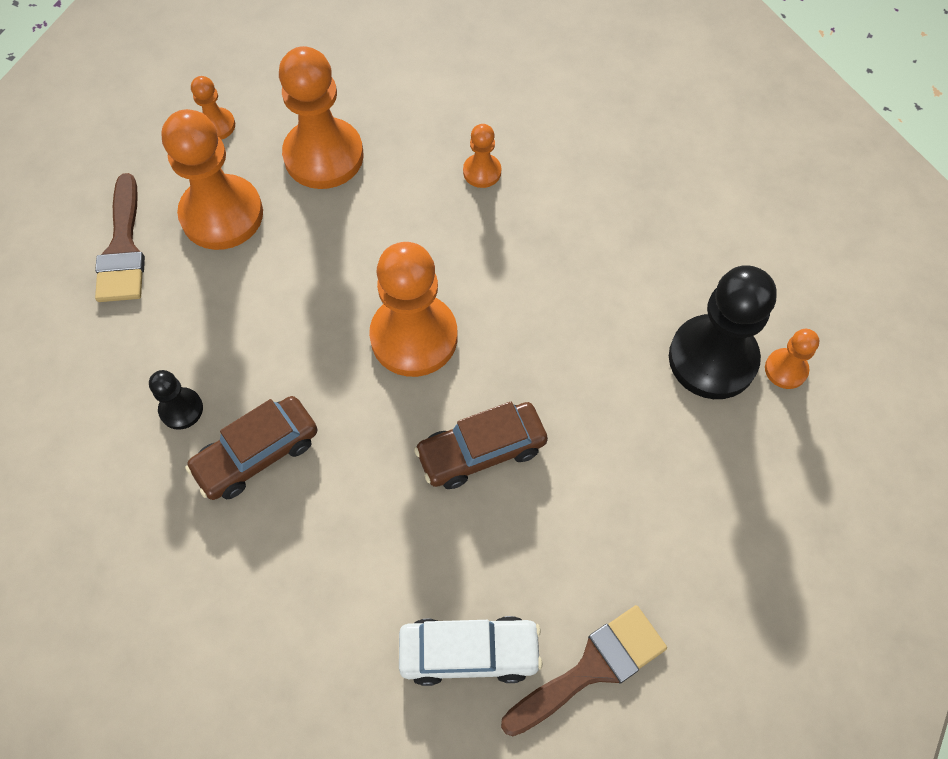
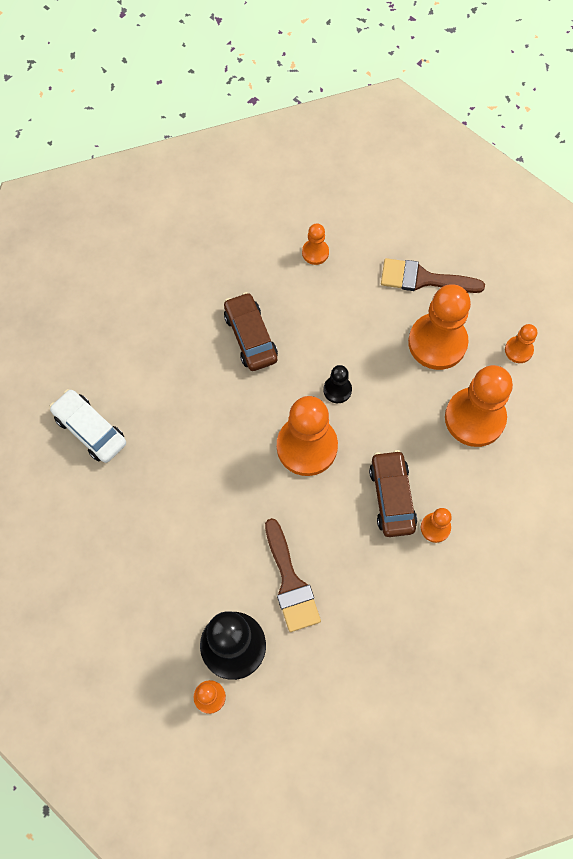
camera: 105 degrees right, 5 degrees up
black pawn [149,370,203,430] -> black pawn moved to [323,365,352,403]
white car [399,616,543,686] -> white car turned 120 degrees clockwise [50,389,126,463]
brown car [414,401,548,489] -> brown car moved to [369,450,417,537]
brown brush [501,605,667,736] -> brown brush moved to [265,518,321,632]
none -> orange pawn [302,223,329,265]

